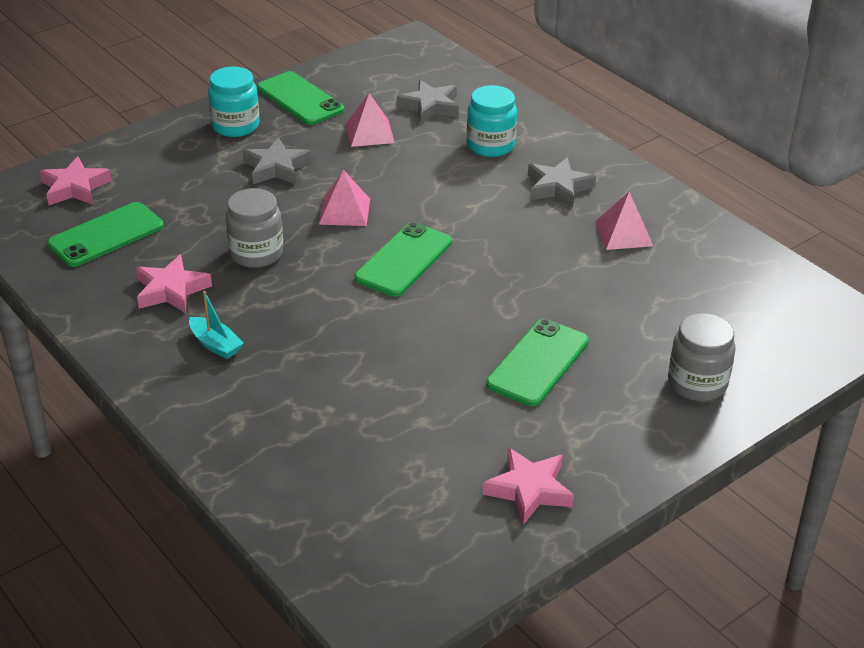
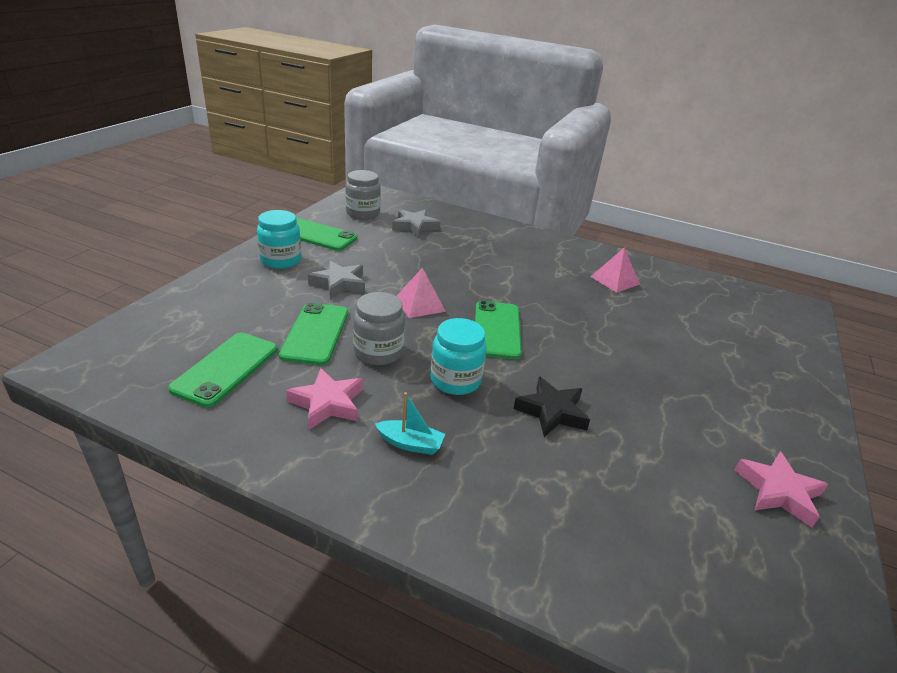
camera: 30 degrees left, 5 degrees down
pink star [40,156,112,205] -> none
pink pyramid [346,93,395,147] -> none
turquoise jar [467,85,517,157] -> turquoise jar moved to [431,318,487,395]
green phone [486,319,589,406] -> green phone moved to [279,302,348,365]
grey star [528,157,596,208] -> none
grey jar [668,313,736,401] -> grey jar moved to [345,170,381,219]
none -> black star [513,377,590,437]

